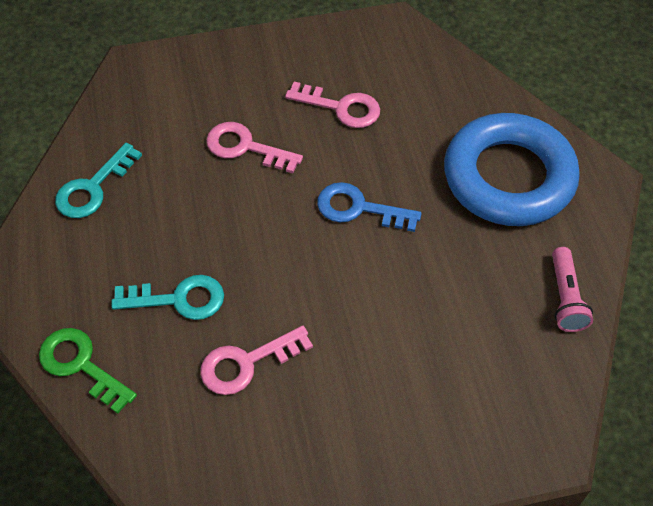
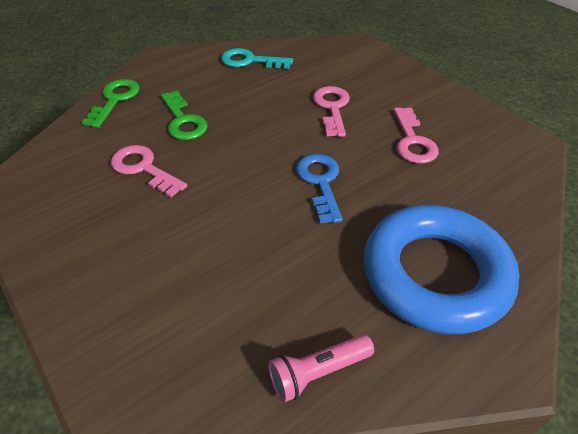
camera: 65 degrees right, 10 degrees down
turquoise key [111,275,224,320] -> green key [161,90,208,140]

